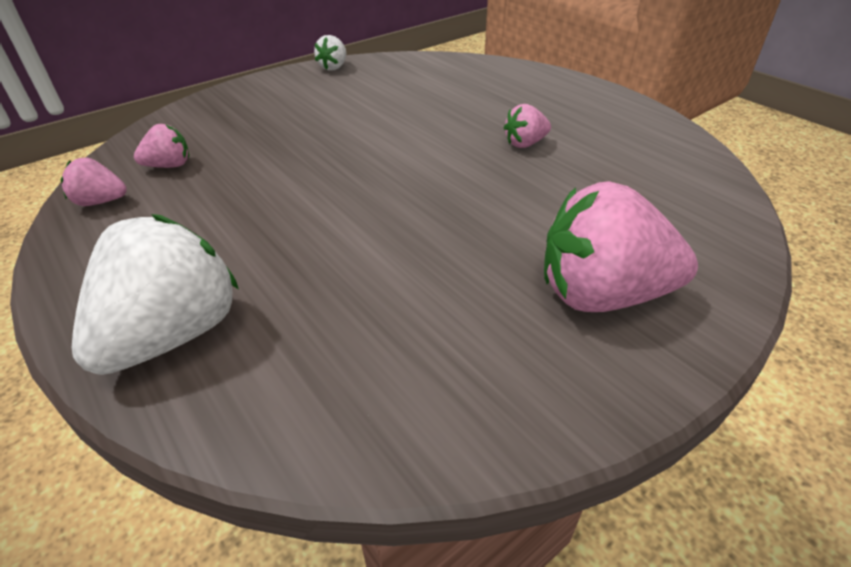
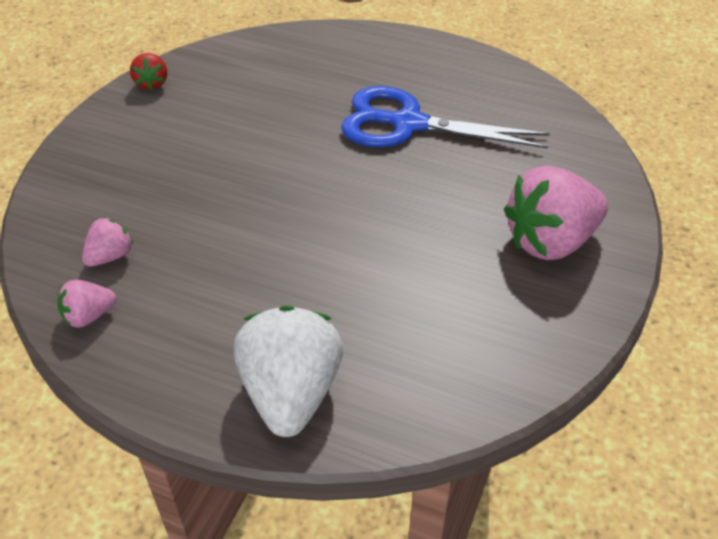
camera: 30 degrees left, 5 degrees up
white strawberry [314,35,346,71] -> red strawberry [130,53,167,90]
pink strawberry [504,104,551,148] -> blue scissors [341,86,550,149]

